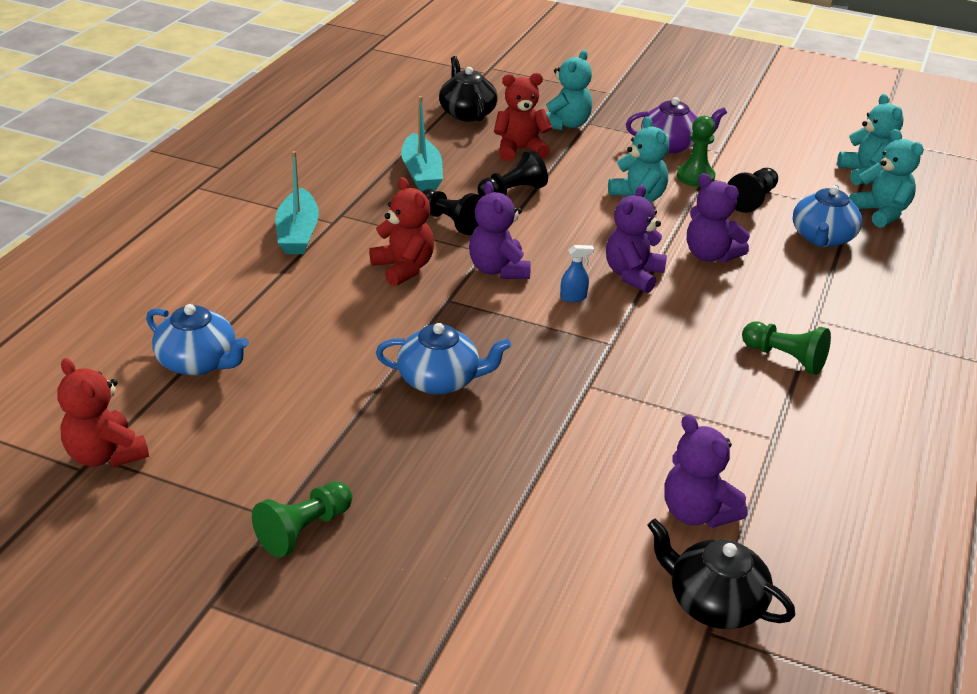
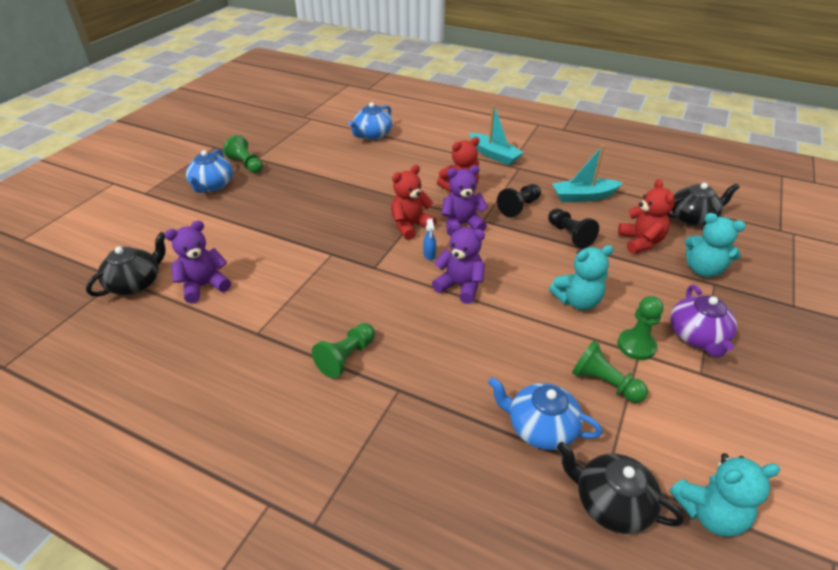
camera: 95 degrees right, 5 degrees up
red teddy bear [57,358,149,467] -> red teddy bear moved to [391,165,437,240]
turquoise boat [275,151,319,254] -> turquoise boat turned 135 degrees counterclockwise [469,104,524,165]
blue teapot [376,323,511,395] -> blue teapot moved to [186,149,233,193]
purple teddy bear [687,173,750,262] -> none
black pawn [727,168,778,213] -> green pawn [572,340,648,403]
turquoise teddy bear [849,129,924,228] -> black teapot [557,442,684,534]

